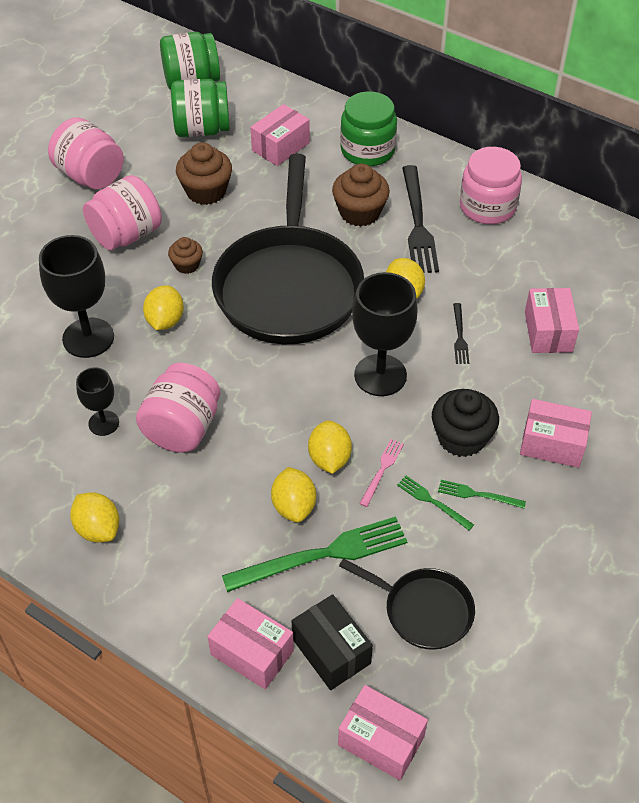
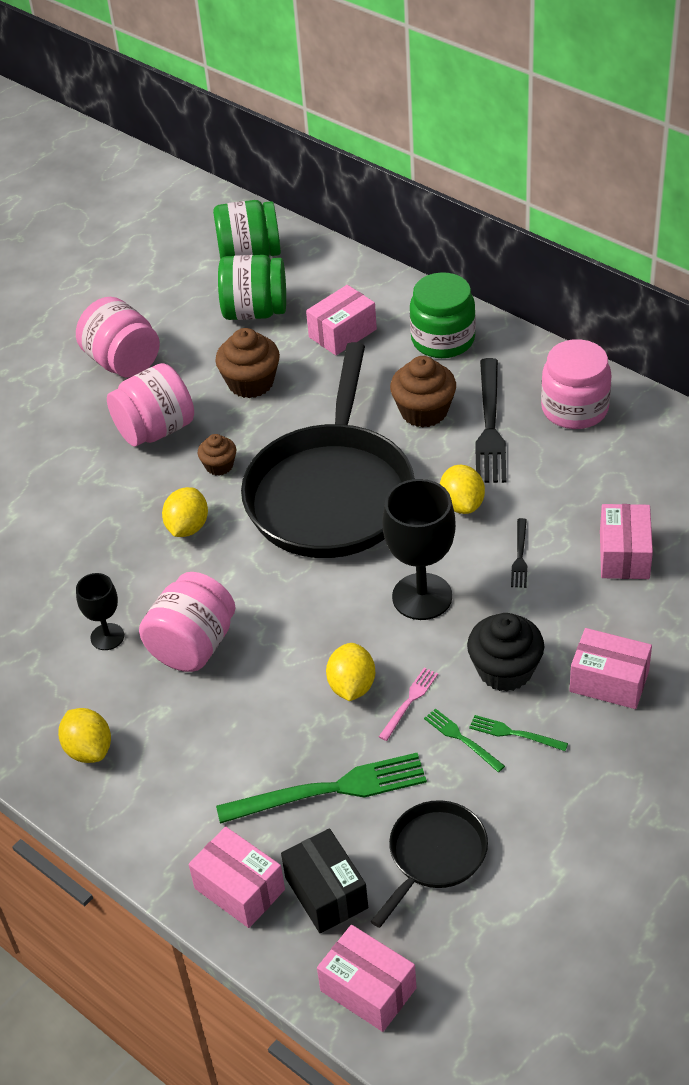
camera: 10 degrees right, 5 degrees down
black goblet [39,235,114,358] -> none
yellow lemon [271,467,316,522] -> none
black pan [339,558,475,650] -> black pan turned 90 degrees counterclockwise [371,800,488,928]

